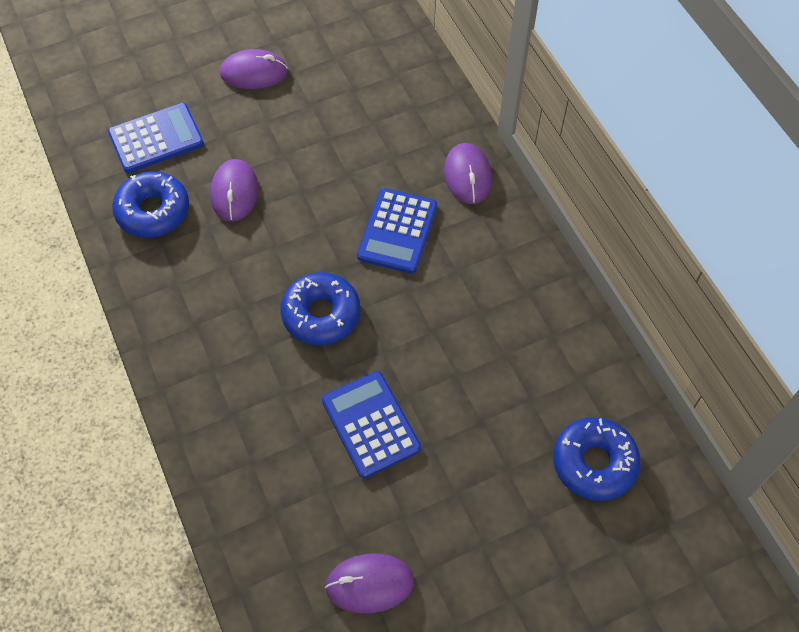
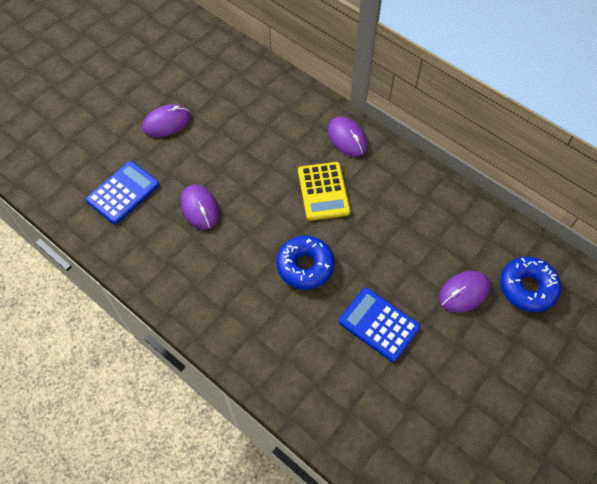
camera: 25 degrees left, 0 degrees up
blue donut [112,171,189,238] -> none
purple mouse [325,553,414,613] -> purple mouse moved to [439,271,491,313]
blue calculator [357,188,437,274] -> yellow calculator [298,162,350,221]

